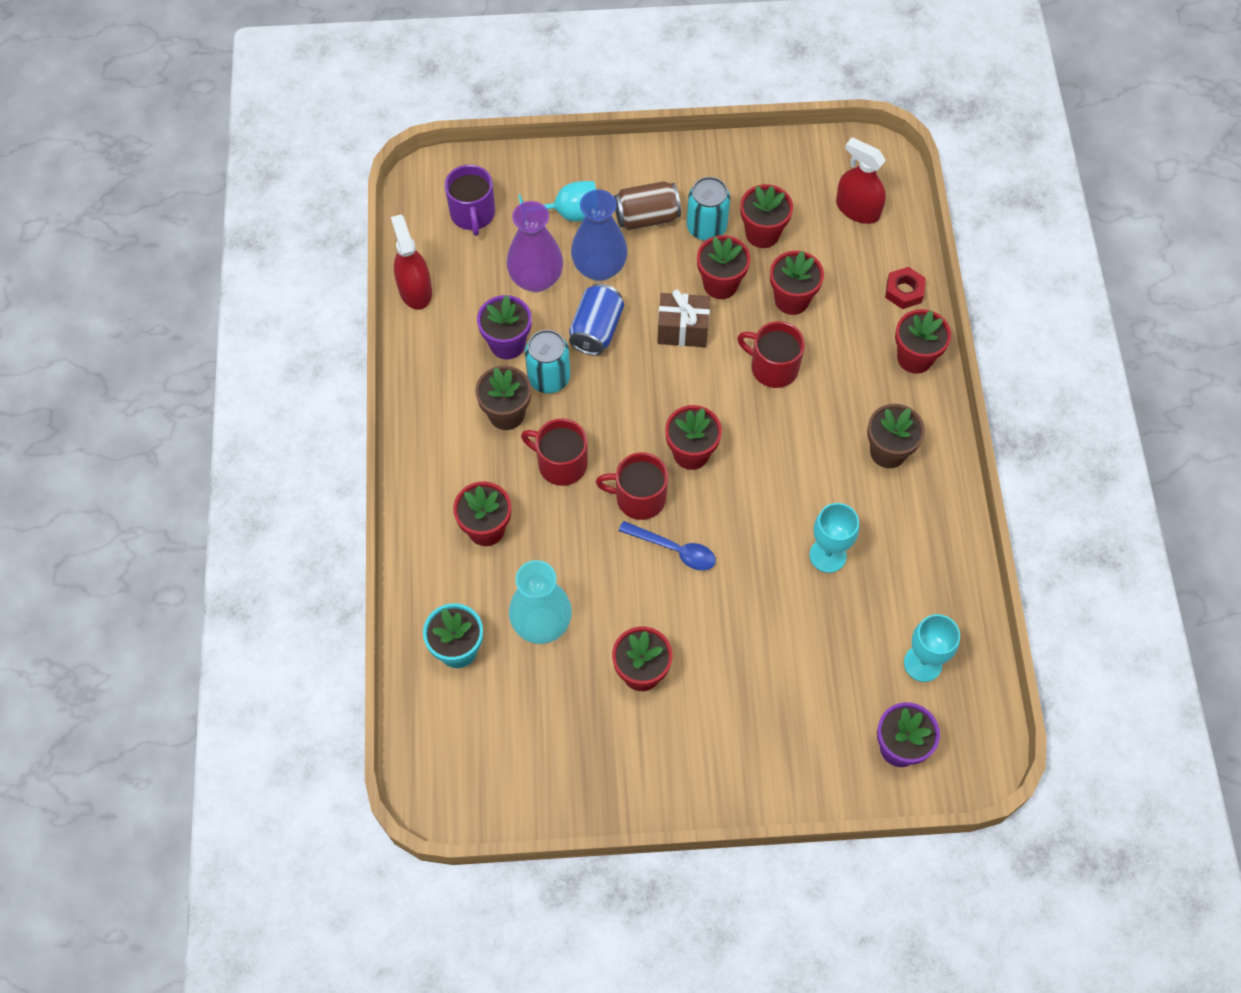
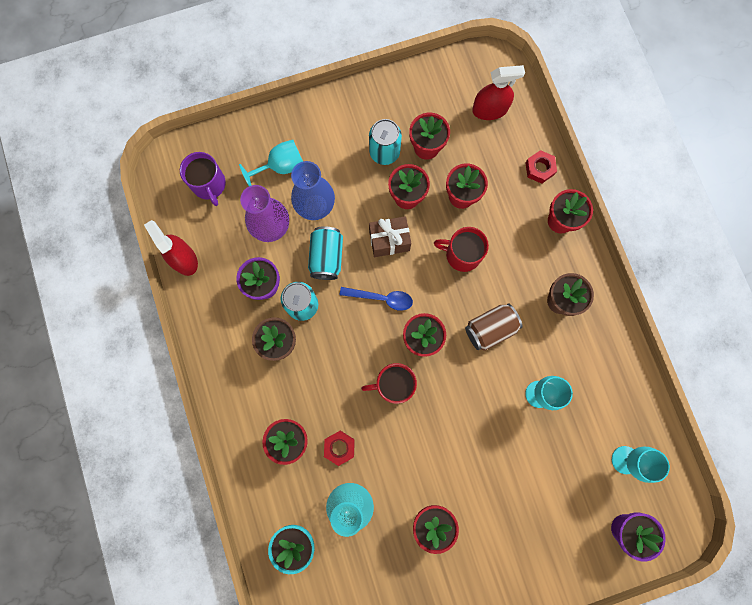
camera: 15 degrees left, 15 degrees up
red mug [521,419,587,486] -> none
blue can [569,284,624,355] -> turquoise can [308,226,343,280]
brown can [614,181,681,230] -> brown can moved to [465,303,523,351]
blue spoon [619,521,716,571] -> blue spoon moved to [340,287,413,311]
red spray bottle [836,137,886,224] -> red spray bottle turned 150 degrees clockwise [472,65,525,120]
none -> red nut [324,431,355,466]

